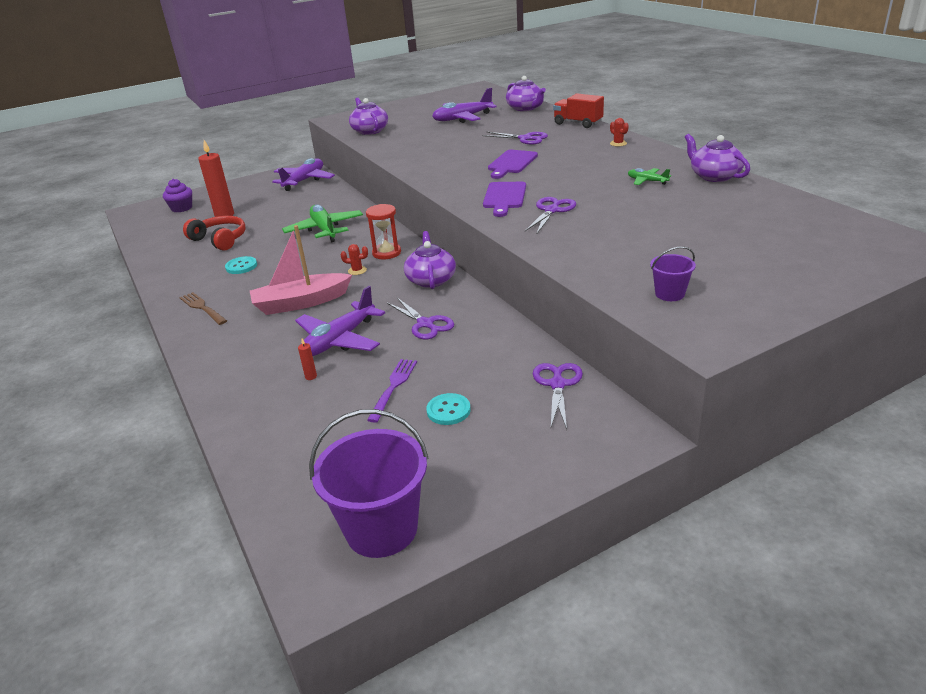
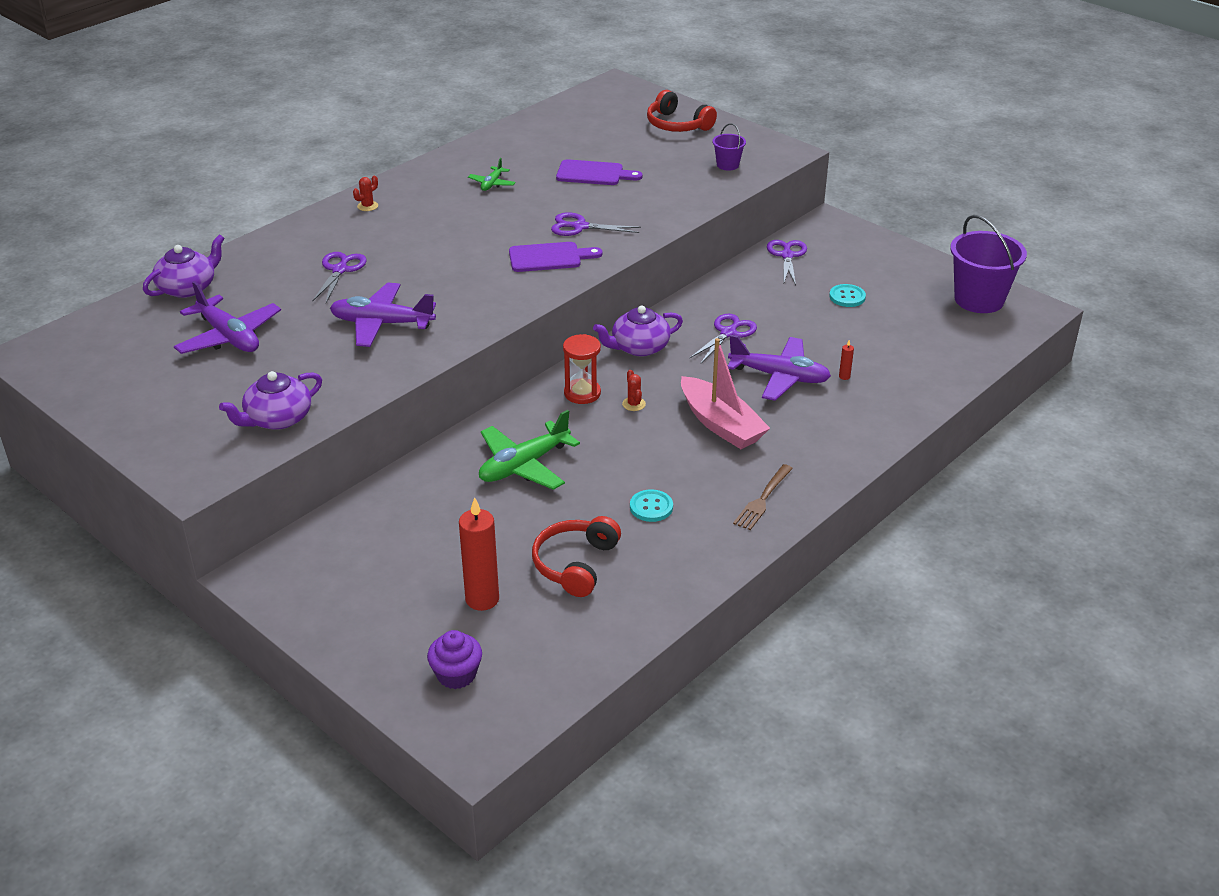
camera: 110 degrees left, 5 degrees up
purple plane [272,158,335,191] -> purple plane moved to [330,282,436,347]
purple fork [367,359,417,423] -> none
purple cutting board [488,150,538,179] -> purple cutting board moved to [556,159,643,185]
purple scissors [533,363,583,429] -> purple scissors turned 105 degrees clockwise [767,240,807,285]
red truck [553,94,604,128] -> none
purple teapot [685,134,750,182] -> none
none -> red headphones [647,90,717,132]

